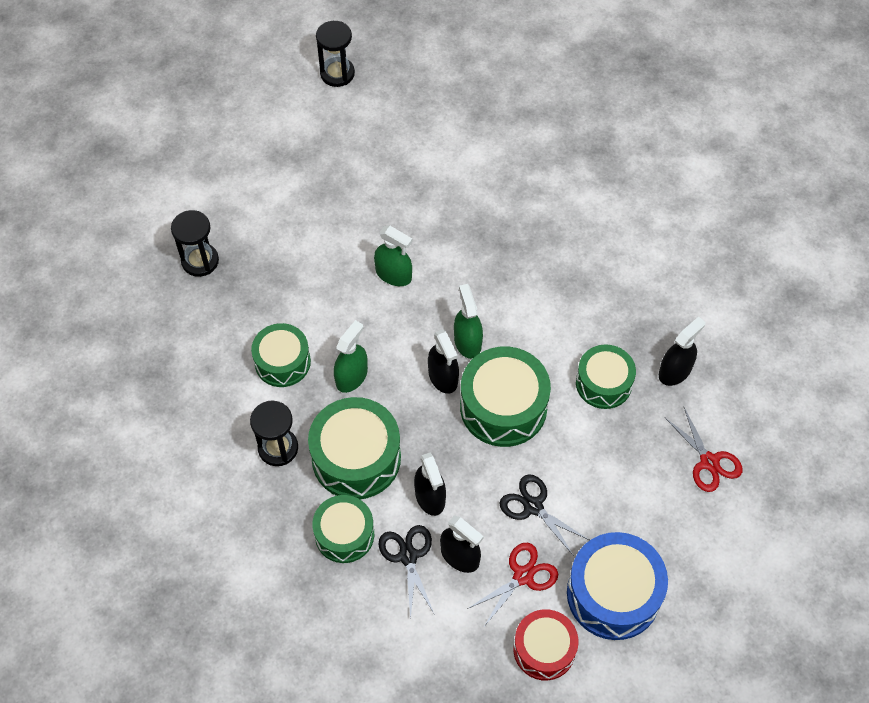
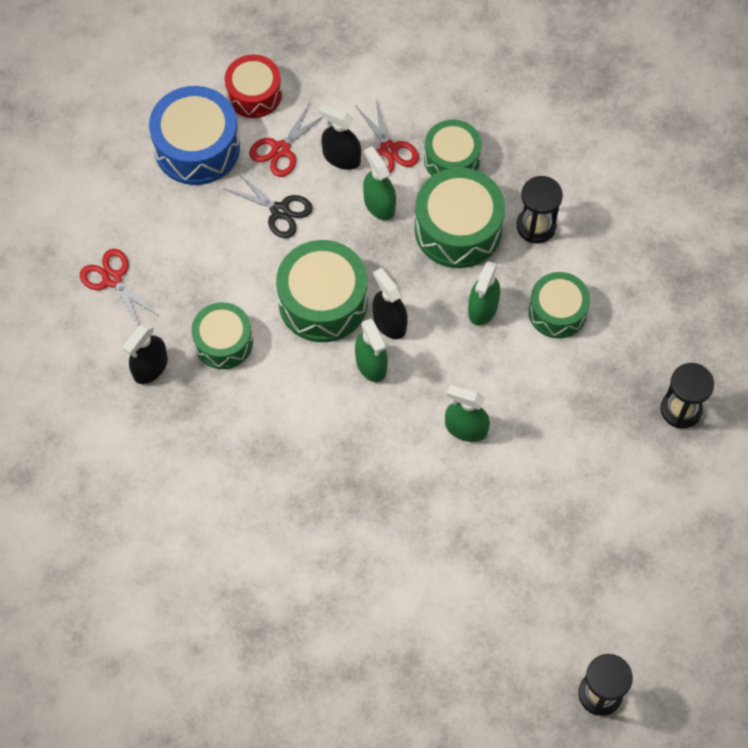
camera: 170 degrees right, 5 degrees up
black scissors [379,525,435,620] -> red scissors [355,99,419,173]
black spray bottle [414,452,446,516] -> green spray bottle [363,146,396,220]

